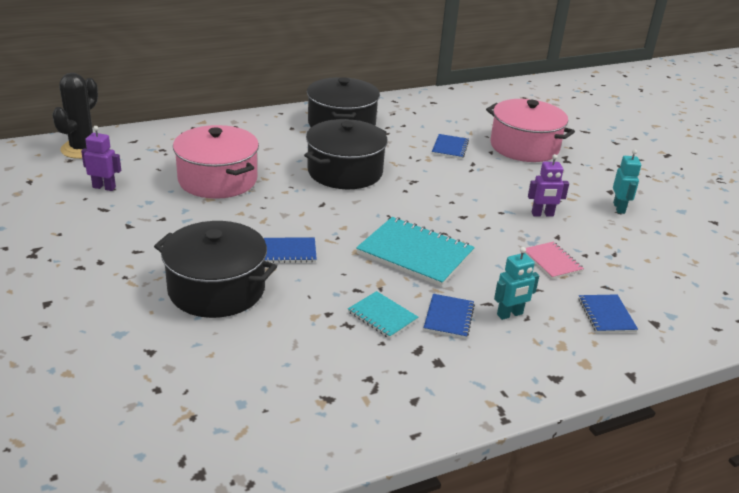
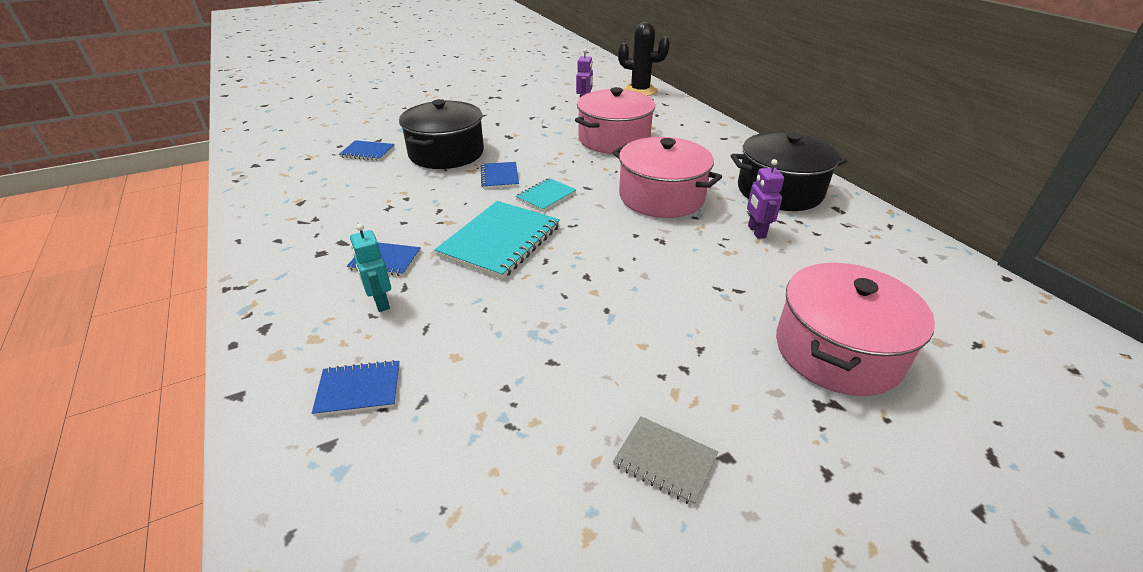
camera: 90 degrees right, 5 degrees up
black pot [304,119,388,189] -> pink pot [612,137,722,218]
turquoise notebook [348,291,418,339] -> turquoise notebook moved to [516,178,577,211]
blue notebook [432,134,469,159] -> blue notebook moved to [339,140,395,161]
pink notebook [525,242,584,279] -> none
purple robot [528,154,569,216] -> purple robot moved to [747,159,784,239]
turquoise robot [613,149,641,214] -> grey notebook [613,416,718,506]

